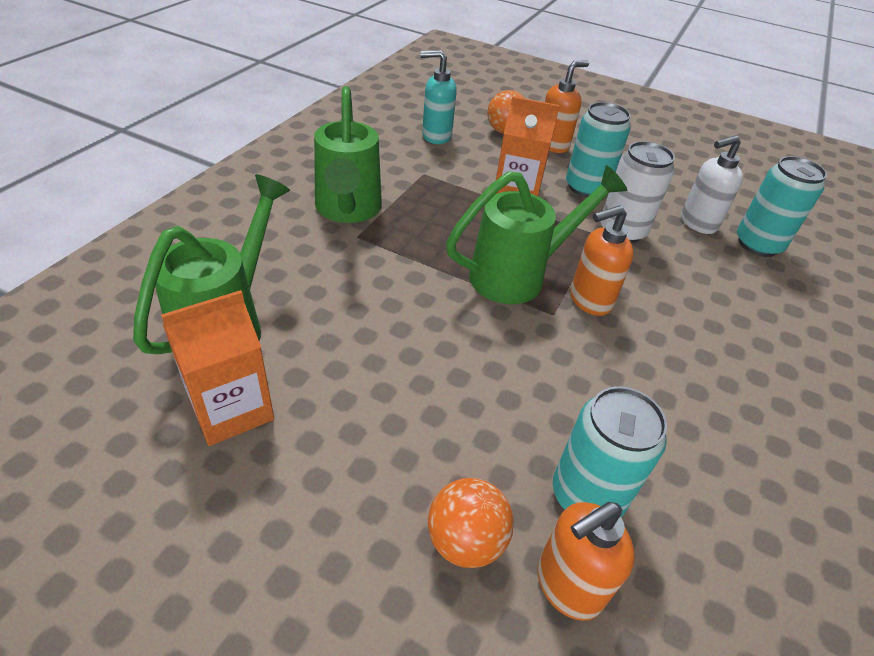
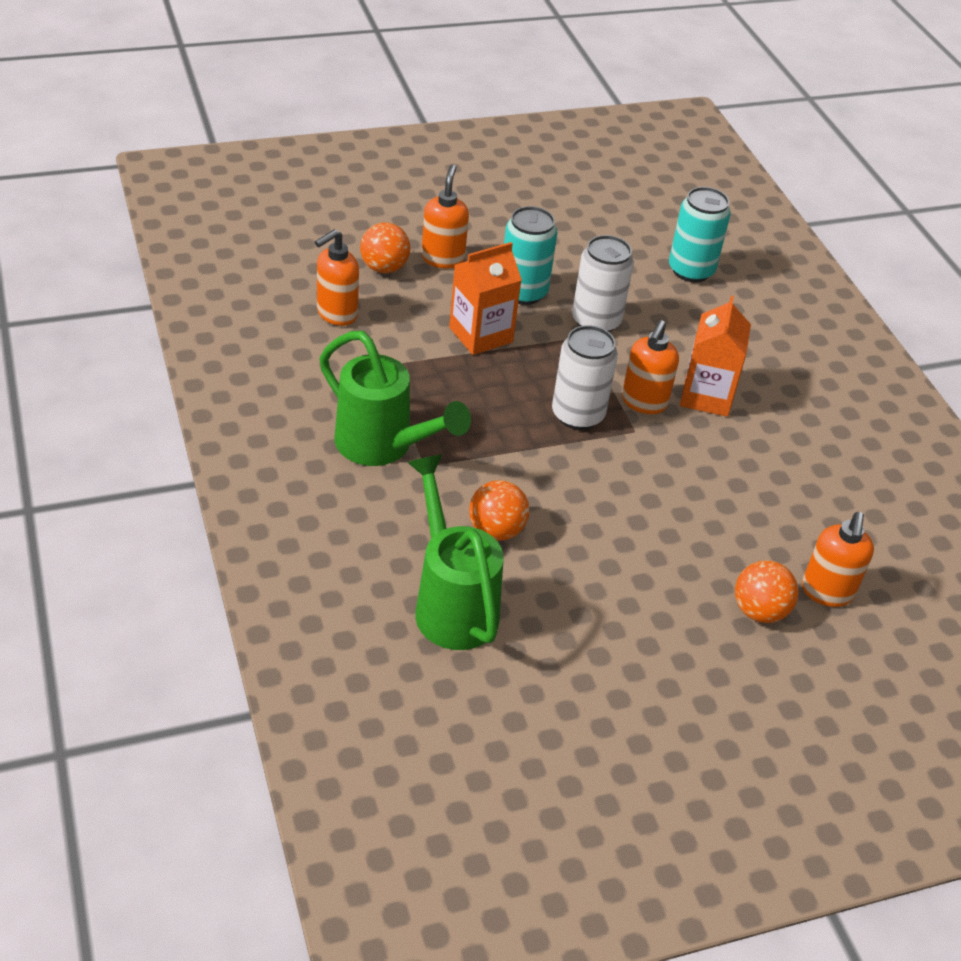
camera: 45 degrees left, 0 degrees up
orange carton [161,290,274,446] -> orange carton moved to [680,296,751,417]
turquoise soap dispenser [420,50,457,144] -> orange soap dispenser [315,229,359,326]
green watering can [446,165,627,304] -> white can [552,325,618,430]
turquoise can [553,386,667,517] -> none
white soap dispenser [681,135,743,234] -> none
none -> orange ball [469,480,530,541]

